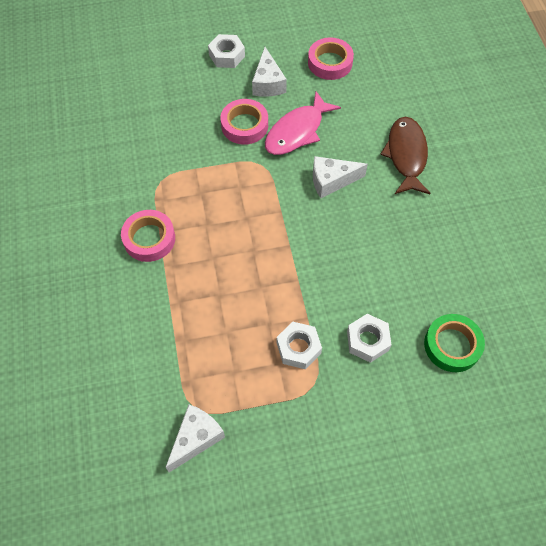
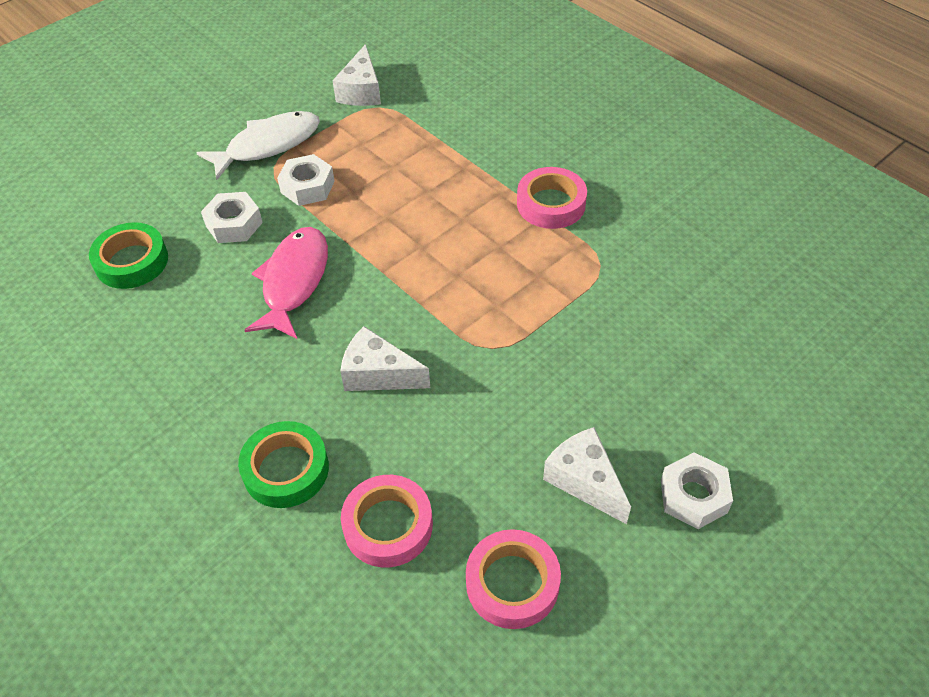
camera: 150 degrees right, 10 degrees down
pink tape [221,99,268,145] -> pink tape moved to [341,475,433,568]
pink fish [265,91,341,155] -> pink fish moved to [245,227,328,339]
white cheese [313,156,368,198] -> white cheese turned 120 degrees counterclockwise [340,326,430,391]
brown fish [380,117,431,194] -> green tape [238,421,329,508]
none -> white fish [196,111,320,180]

